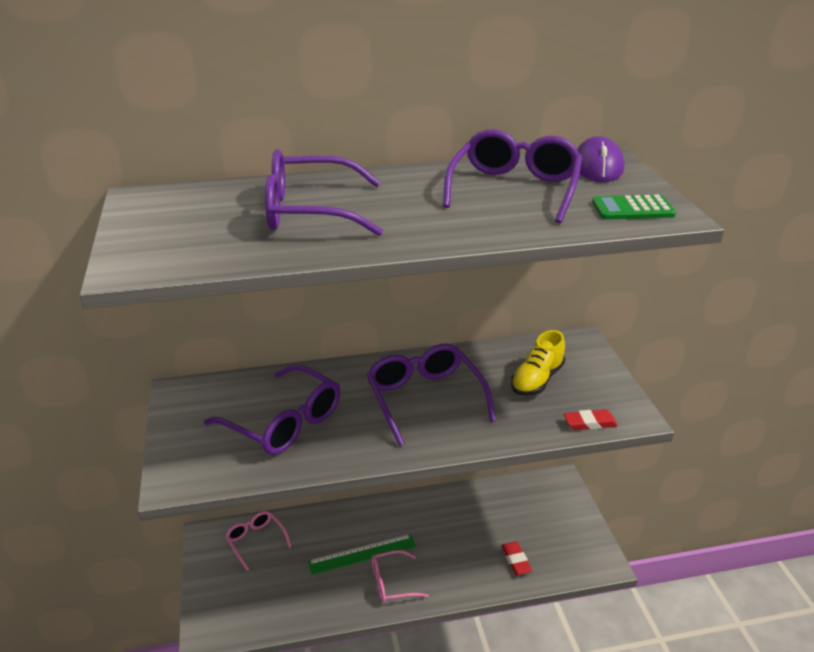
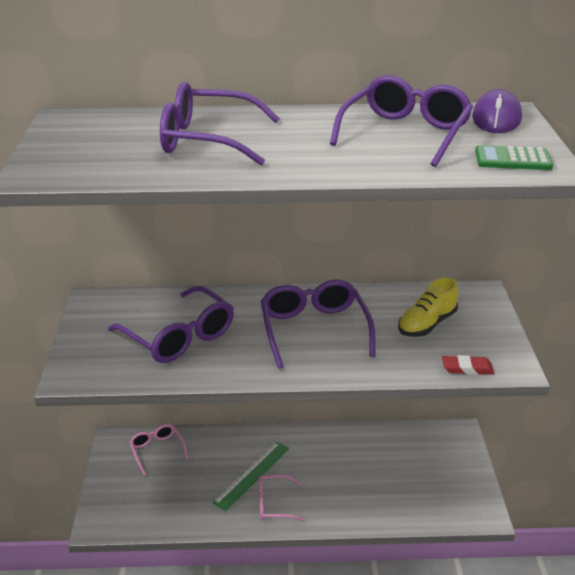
camera: 10 degrees right, 0 degrees up
green ruler [308,534,416,575] -> green ruler turned 45 degrees counterclockwise [213,442,289,511]
red eraser [501,542,532,575] -> none

